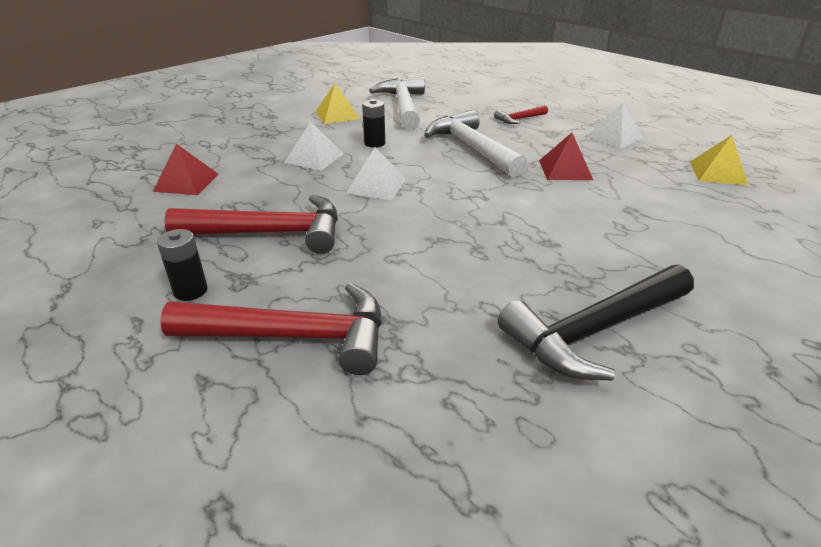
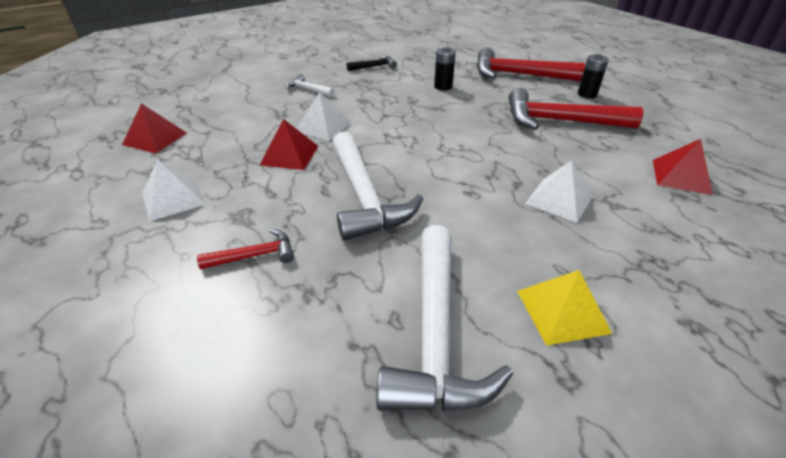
camera: 170 degrees left, 5 degrees up
white pyramid [346,147,406,200] -> white pyramid moved to [296,92,352,141]
black battery [362,99,385,148] -> black battery moved to [434,47,456,90]
black hammer [498,264,694,380] -> black hammer [347,56,397,71], size x0.48
yellow pyramid [690,135,749,185] -> red pyramid [122,103,187,153]
none -> white hammer [286,74,335,97]

